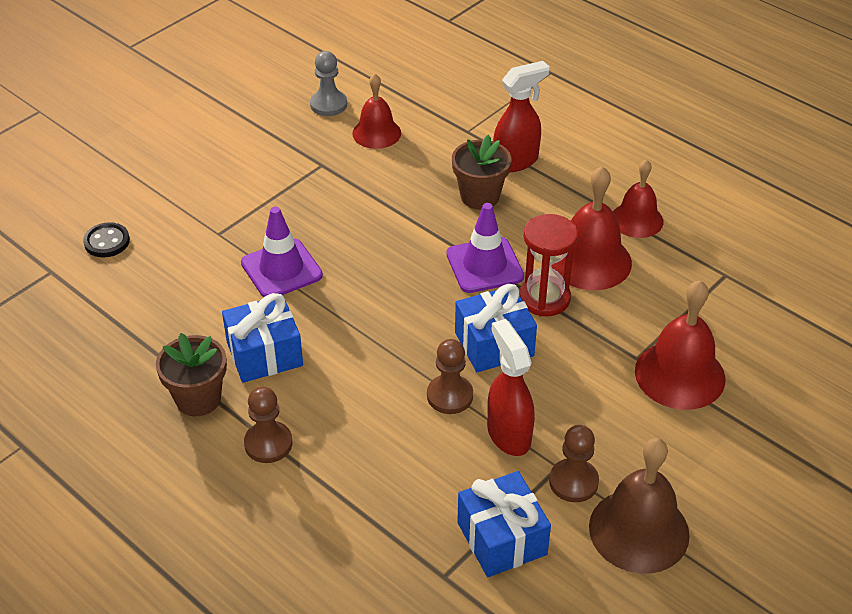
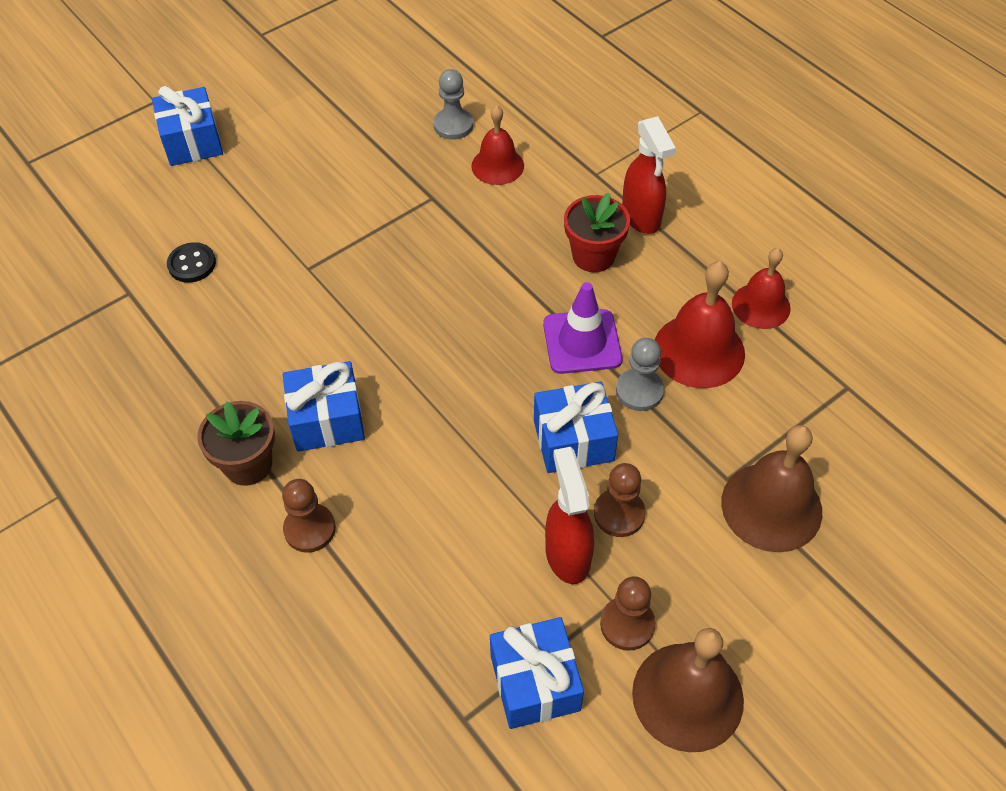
camera: 10 degrees right, 10 degrees up
purple traffic cone [241,207,323,297] -> none
brown pawn [427,339,473,414] -> brown pawn moved to [594,463,646,537]
brown flower pot [452,135,512,209] -> red flower pot [564,193,630,272]
red spray bottle [493,61,550,172] -> red spray bottle turned 90 degrees clockwise [622,116,676,234]
red hourglass [519,214,578,317] -> grey pawn [616,338,664,411]
red bell [635,280,726,410] -> brown bell [721,425,822,552]
none -> blue gift [152,86,223,166]

